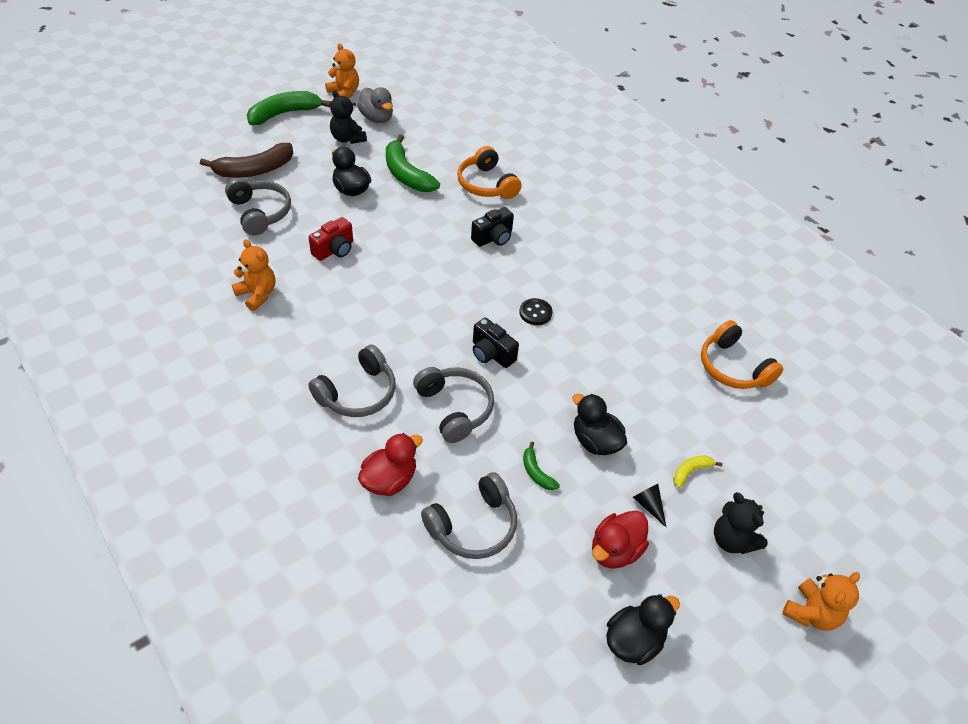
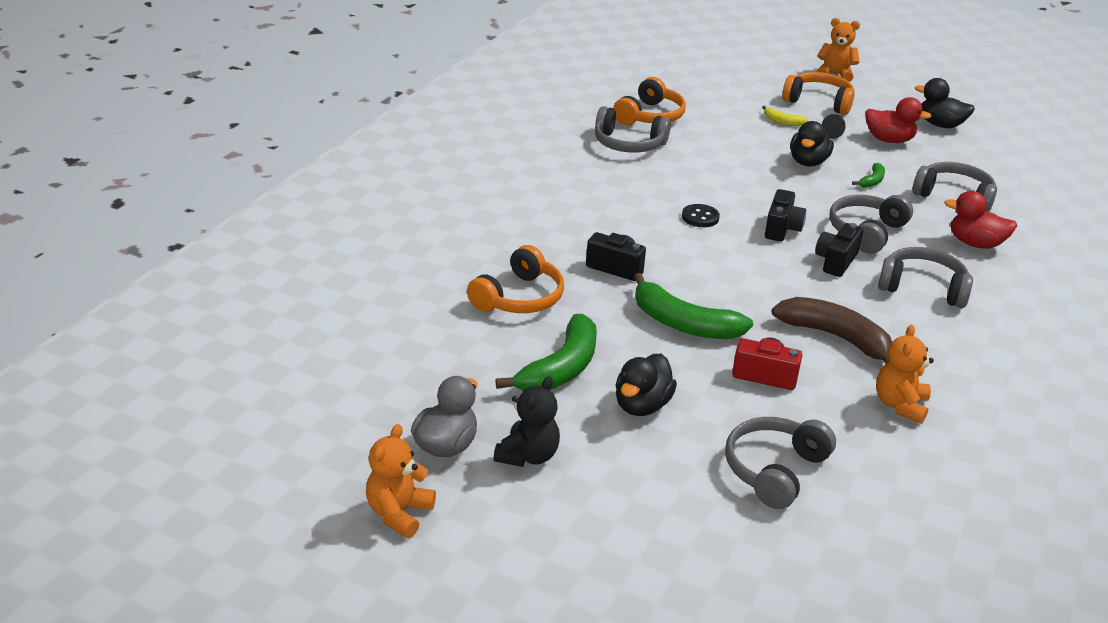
camera: 115 degrees left, 15 degrees down
brown banana [200,143,293,178] -> brown banana moved to [771,297,892,364]
green banana [247,91,331,125] -> green banana moved to [634,273,753,339]
black teddy bear [714,492,768,554] -> orange headphones [782,72,855,115]
none -> grey headphones [595,106,671,153]
none -> black camera [815,223,863,277]

